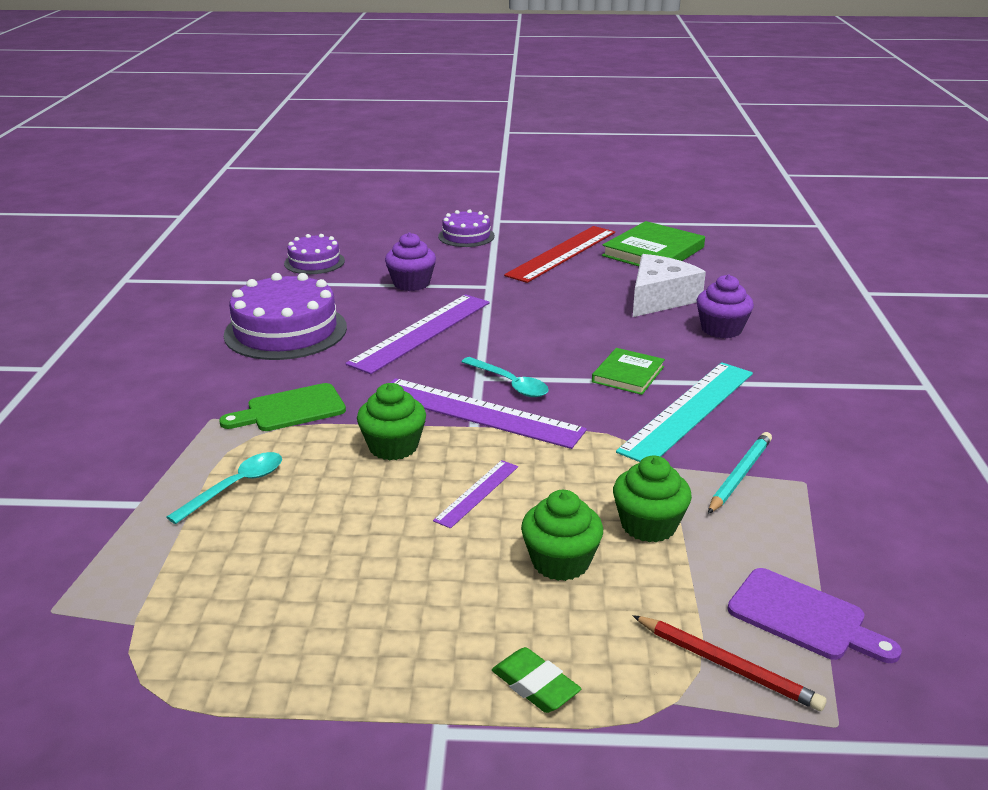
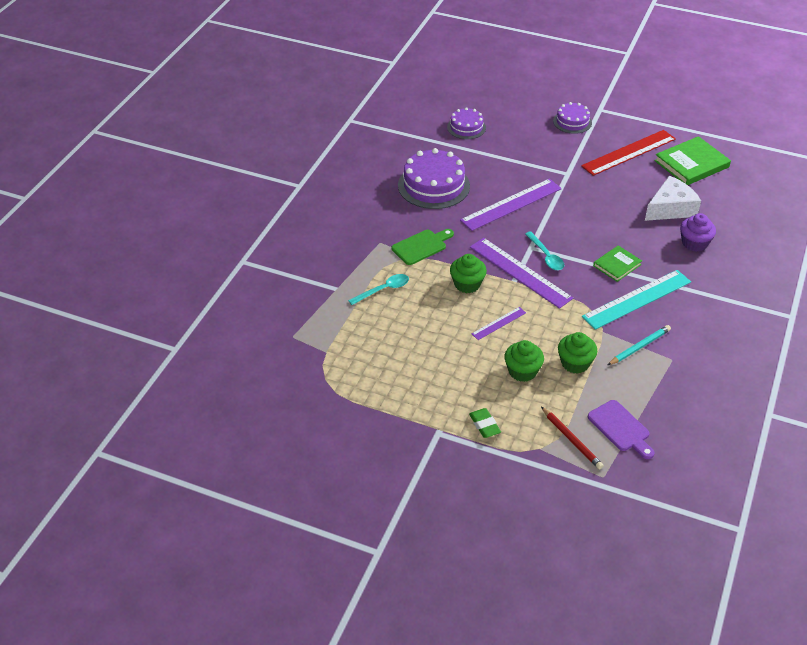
camera: 20 degrees right, 15 degrees up
green cutting board [219,383,346,431] -> green cutting board turned 150 degrees clockwise [392,229,454,265]
purple cupcake [385,232,436,291] -> none

